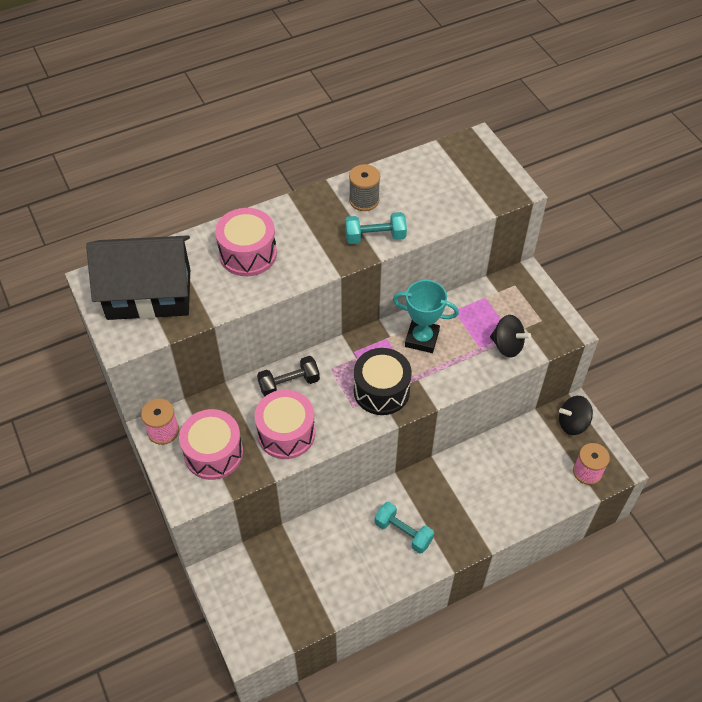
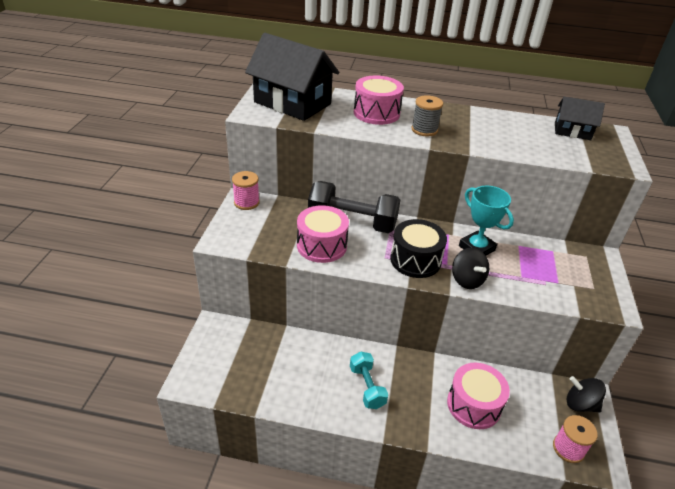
camera: 35 degrees right, 15 degrees down
pink drum [179,409,243,480] -> pink drum moved to [447,363,510,429]
black dumbbell [257,356,320,397] -> black dumbbell [308,181,400,233], size x1.73
turquoise dumbbell [345,212,407,244] -> none
grey spool [349,164,380,211] -> grey spool moved to [412,95,443,136]
black spinning top [490,315,531,358] -> black spinning top moved to [452,248,489,289]
none -> black house [555,97,605,140]

